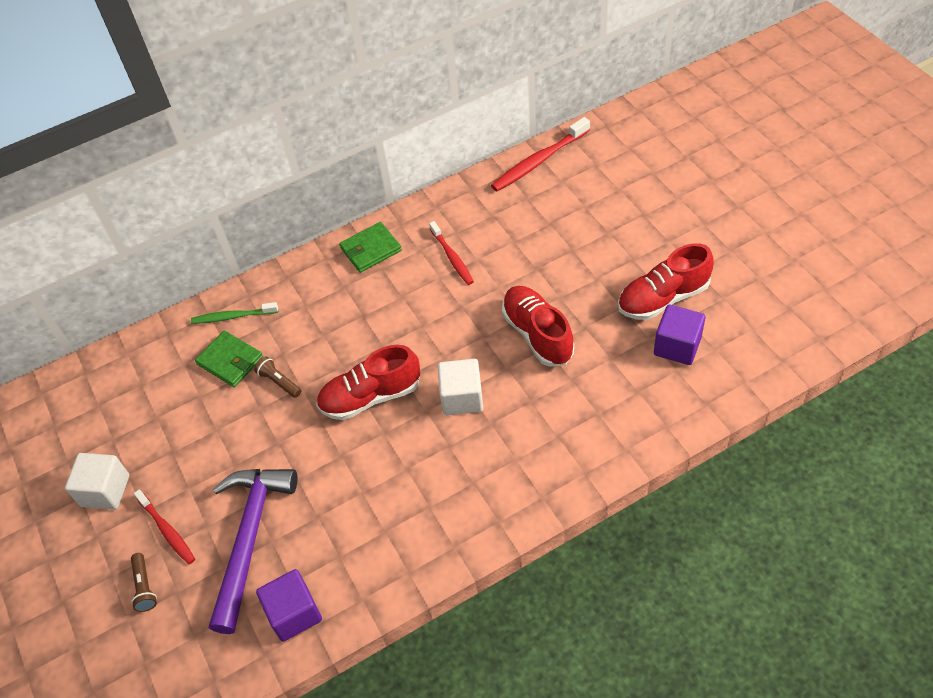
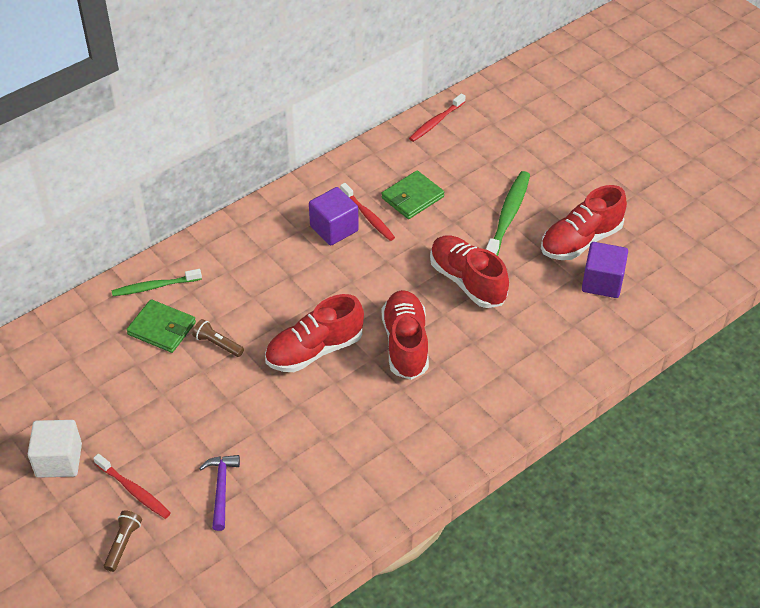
camera: 15 degrees left, 5 degrees down
brown flashlight [131,553,157,612] -> brown flashlight turned 135 degrees counterclockwise [104,510,142,572]
purple hammer [209,469,298,634] -> purple hammer [199,455,240,531], size x0.49
purple cube [256,569,322,642] -> purple cube moved to [309,187,359,245]
green wallet [339,222,402,273] -> green wallet moved to [381,170,444,219]
white cube [438,359,483,415] -> red shoe [382,290,429,380]
red toothbrush [491,117,590,191] -> red toothbrush [409,93,466,142], size x0.65
none -> green toothbrush [486,171,530,256]

